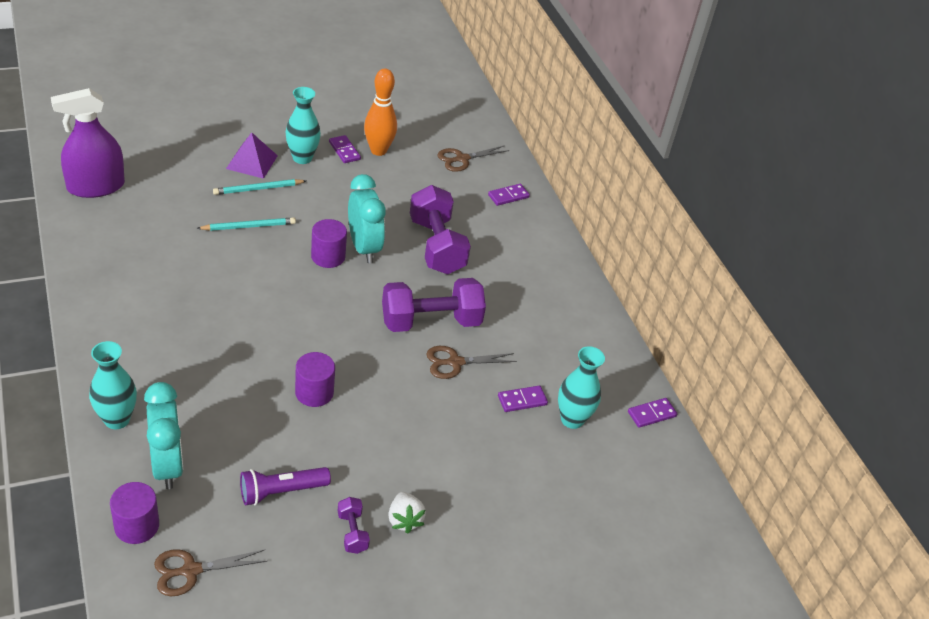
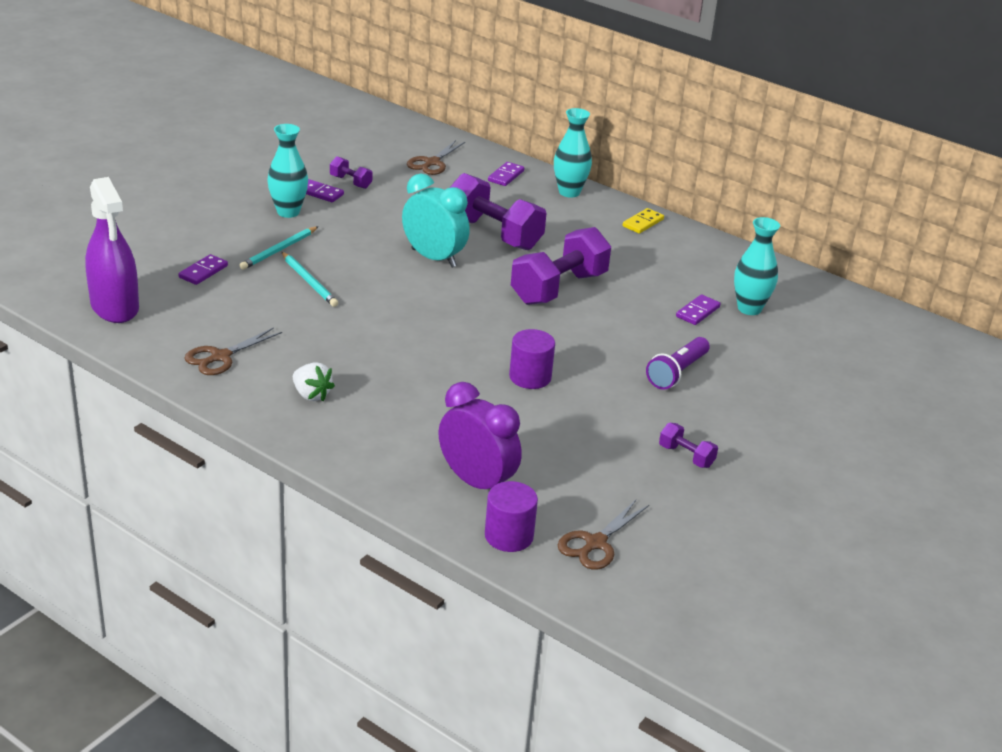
camera: 30 degrees left, 10 degrees down
purple spray bottle [51,88,125,198] -> purple spray bottle turned 60 degrees counterclockwise [85,177,139,323]
turquoise vase [89,341,137,429] -> turquoise vase moved to [554,108,592,198]
turquoise clock [144,382,184,489] -> purple clock [439,382,522,489]
turquoise pencil [197,217,296,231] -> turquoise pencil turned 105 degrees clockwise [282,252,338,307]
purple pyramid [226,132,278,179] -> none
purple flashlight [240,467,331,505] -> purple flashlight moved to [646,337,710,390]
purple cylinder [311,219,347,268] -> none
orange bowling pin [364,68,397,156] -> purple dumbbell [330,157,373,189]
white strawberry [388,492,426,534] -> white strawberry moved to [293,362,335,401]
brown scissors [426,346,517,379] -> brown scissors moved to [185,327,282,375]
purple domino [628,398,677,428] -> purple domino moved to [178,254,228,285]
none -> yellow domino [623,208,664,234]

